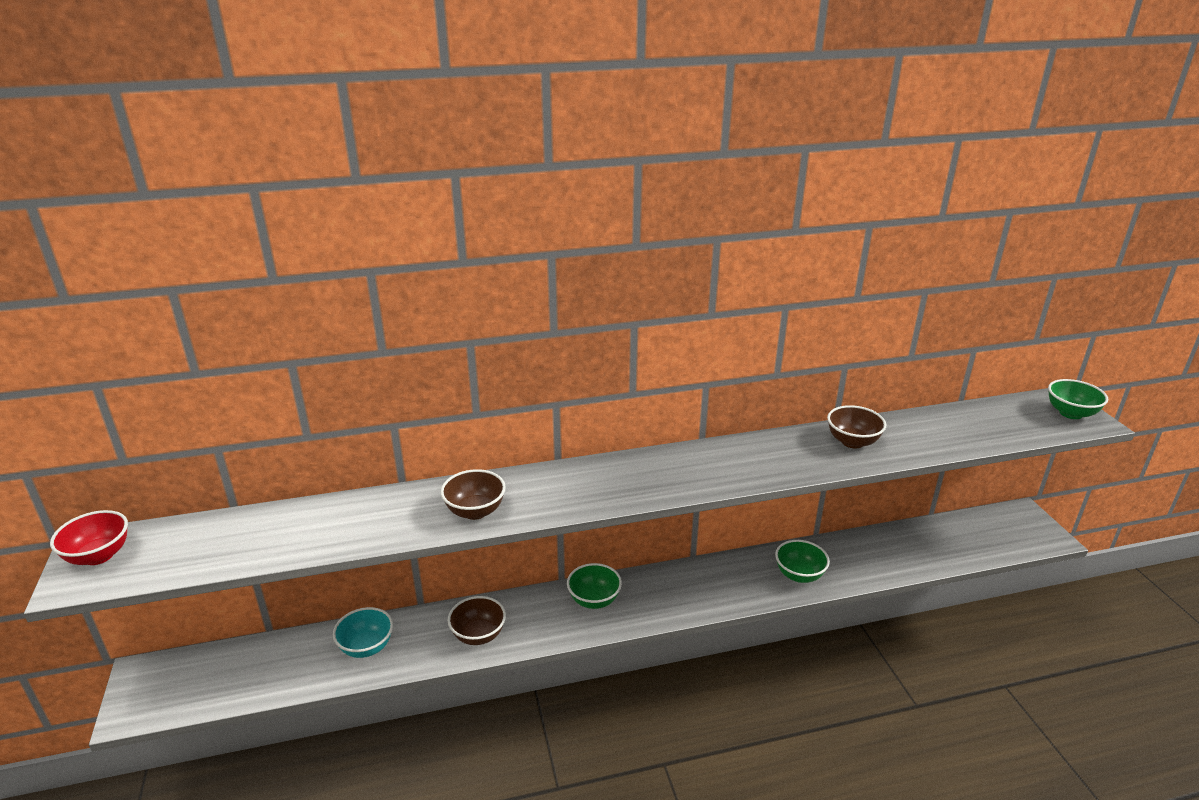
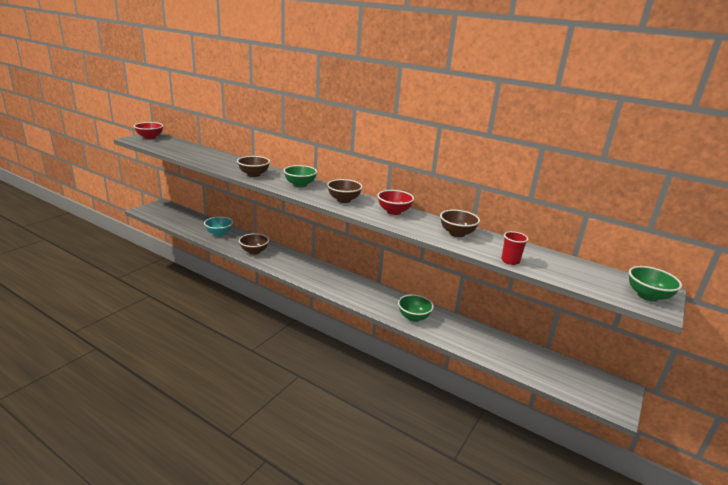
camera: 45 degrees right, 5 degrees down
green bowl [567,563,622,609] -> green bowl moved to [283,165,317,187]
none -> brown bowl [327,179,363,203]
none -> red bowl [377,190,414,215]
none -> red cup [501,231,528,265]

